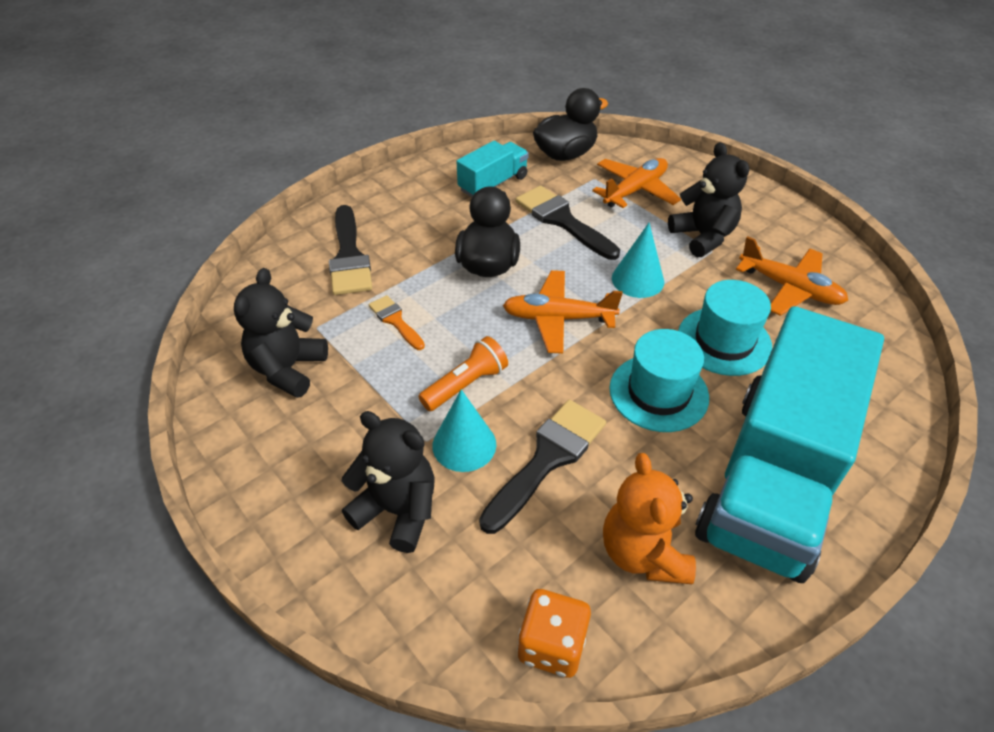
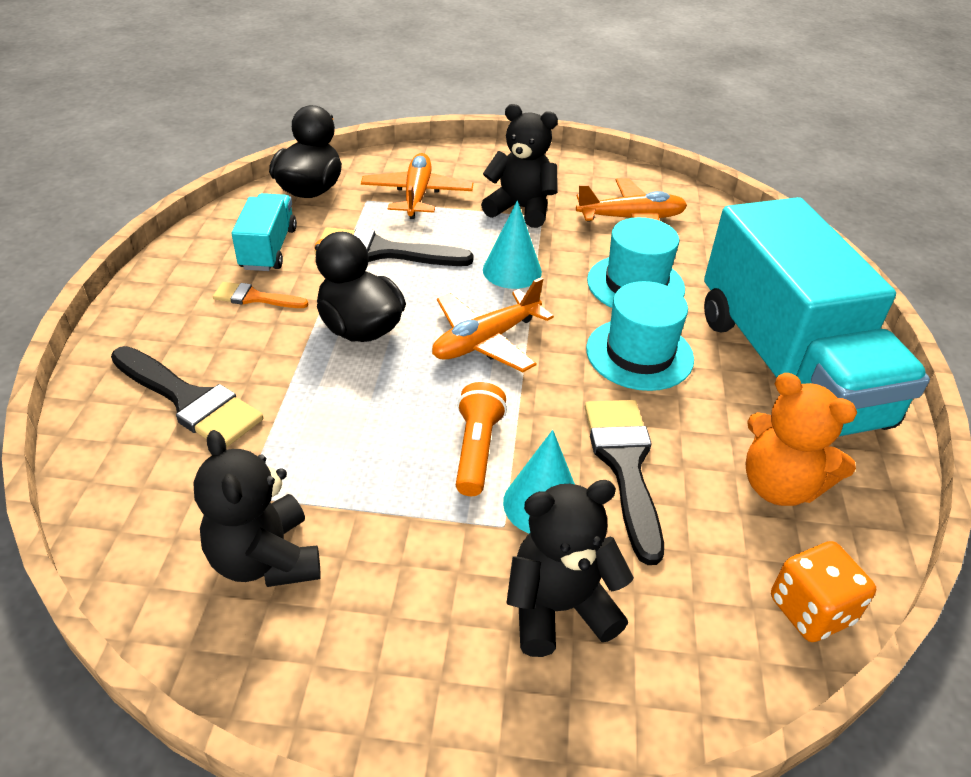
camera: 45 degrees left, 5 degrees down
orange brush [369,295,425,350] -> orange brush moved to [213,282,308,308]

